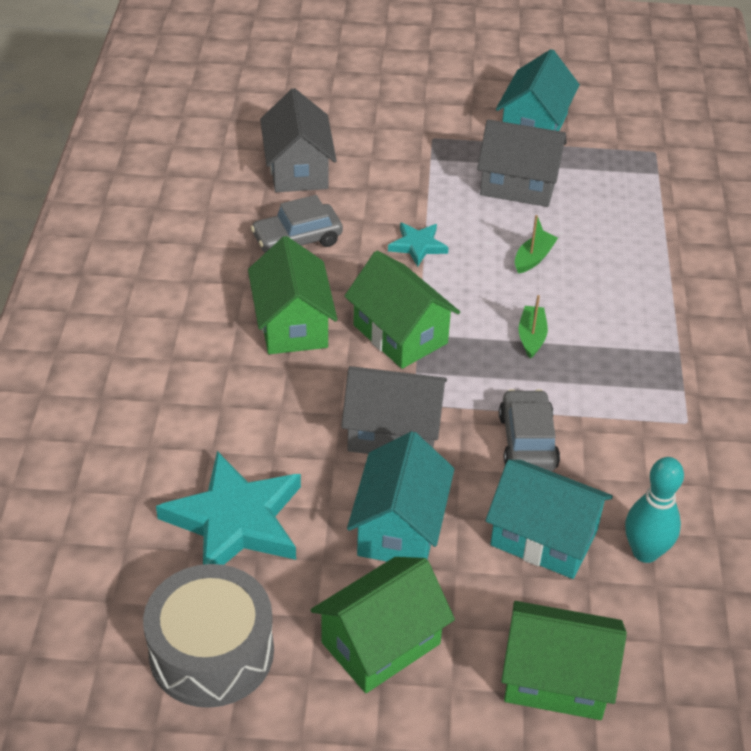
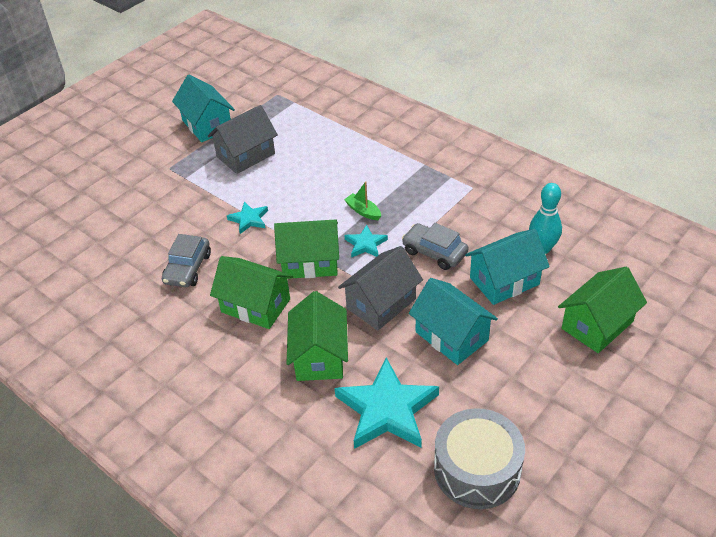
camera: 50 degrees left, 0 degrees up
grey house [260,88,337,192] -> none
green house [311,557,455,693] -> green house moved to [287,291,348,381]
green boat [515,215,558,274] -> none
none -> turquoise star [344,225,388,258]

